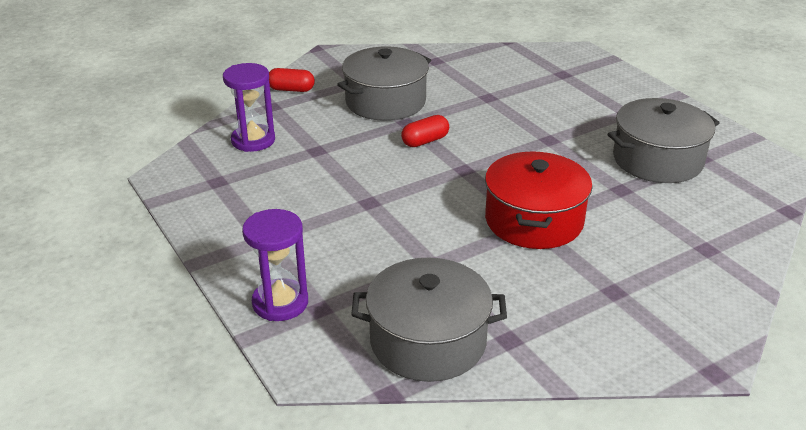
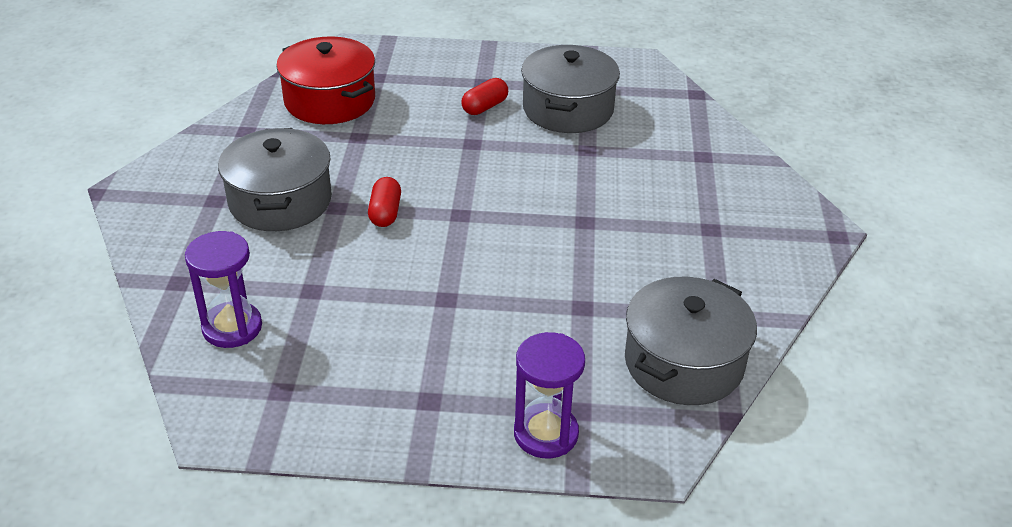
camera: 55 degrees left, 5 degrees up
red capsule [269,68,315,92] -> red capsule moved to [461,78,508,115]
red pot [485,151,593,249] -> red pot moved to [276,37,375,124]

